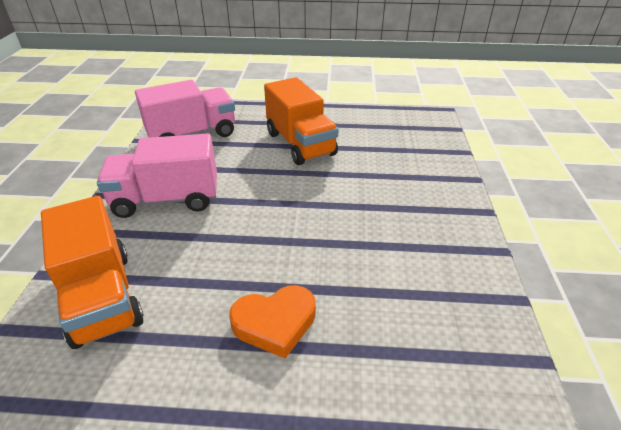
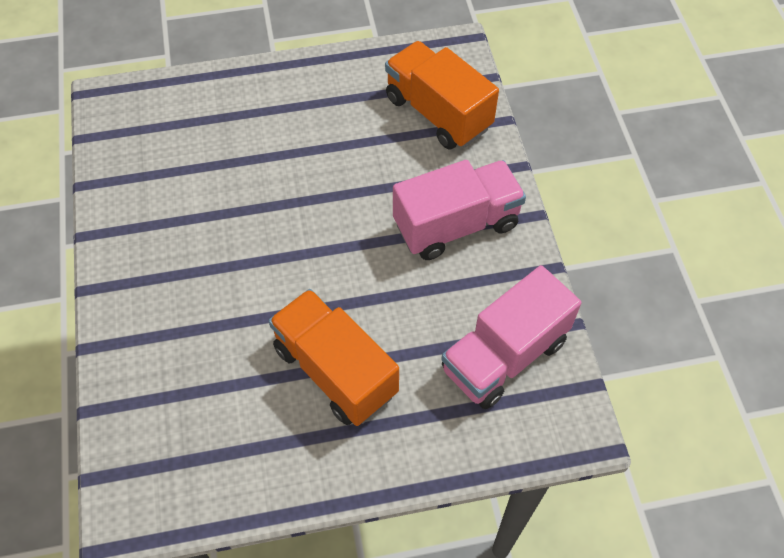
camera: 165 degrees right, 20 degrees up
orange heart [229,285,316,358] -> none

